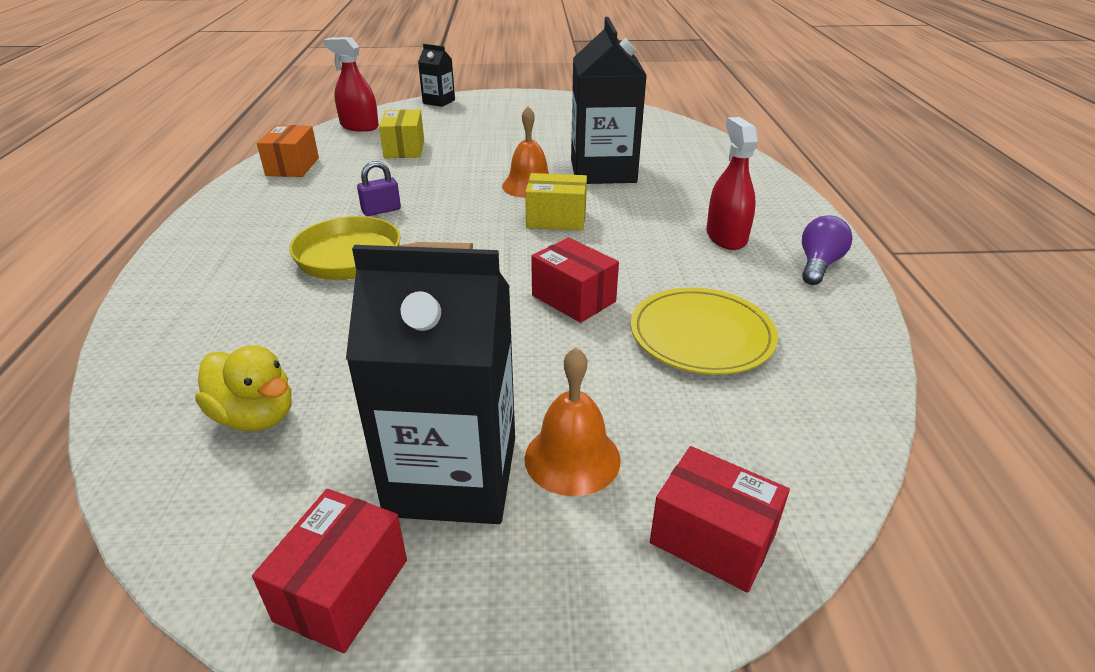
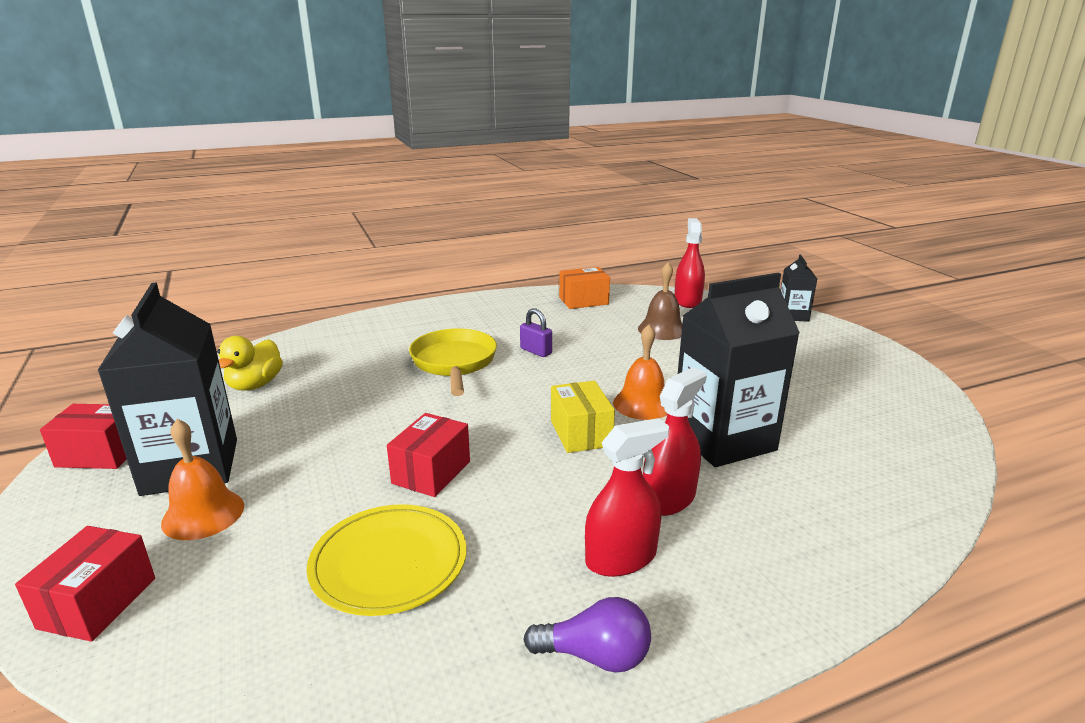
camera: 70 degrees right, 10 degrees down
yellow box [379,110,424,158] -> brown bell [638,262,682,340]
none -> red spray bottle [643,367,707,516]

